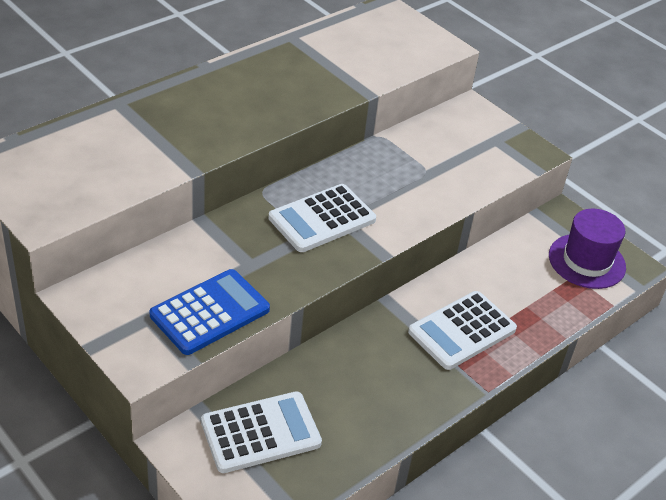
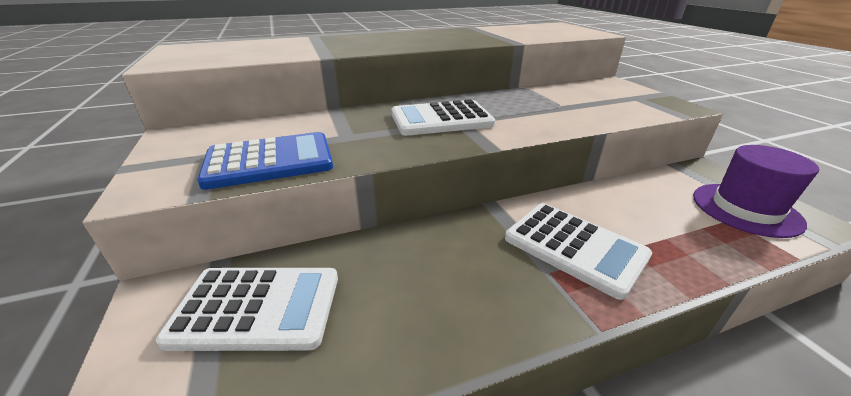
camera: 25 degrees right, 10 degrees down
white calculator [408,291,517,370] -> white calculator turned 120 degrees counterclockwise [505,203,652,300]

